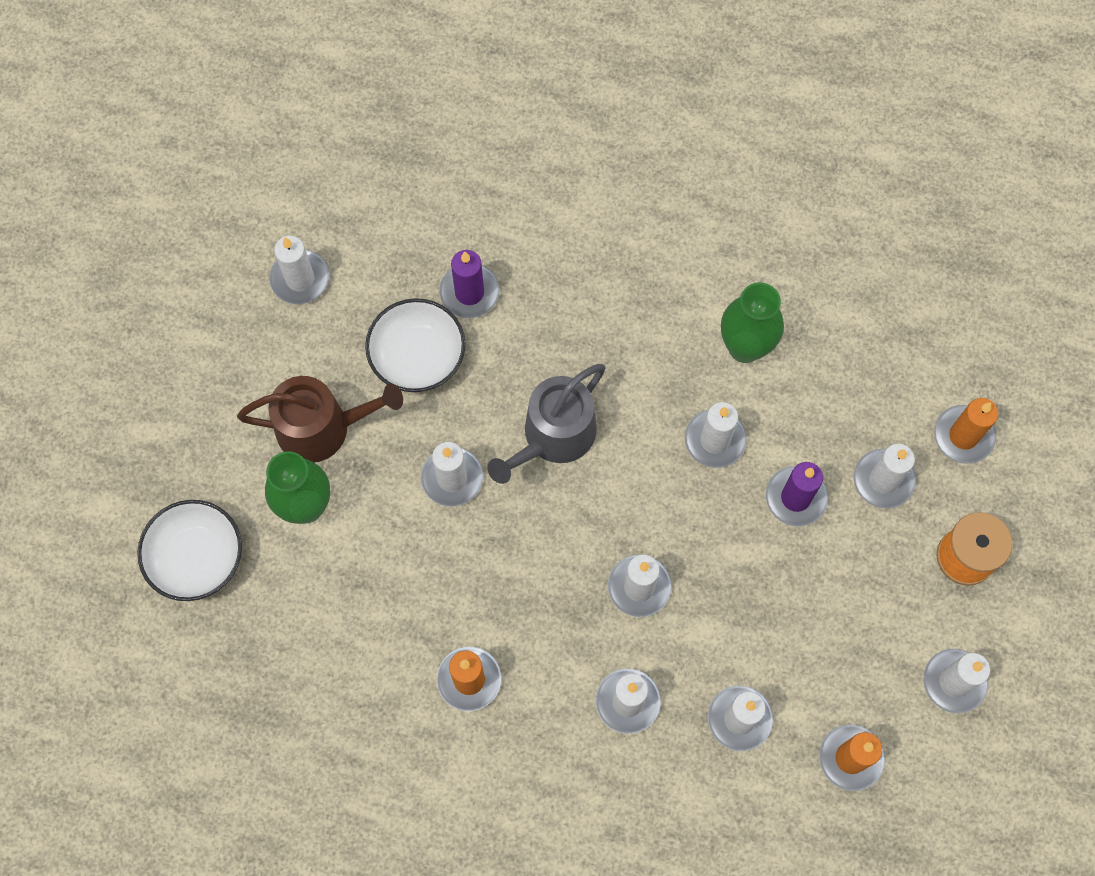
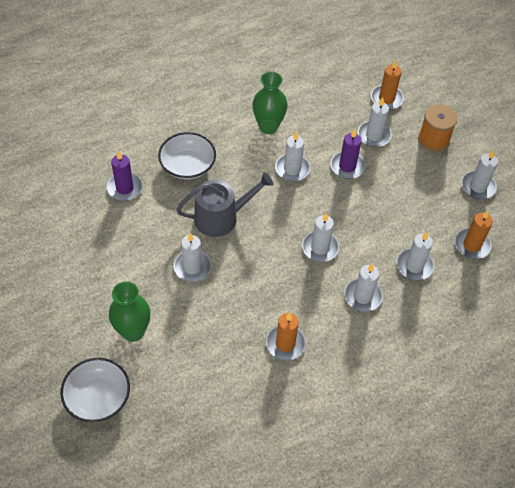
camera: 45 degrees left, 15 degrees down
brown watering can [237,376,403,463] -> none
white candle [269,236,329,304] -> none
white bowl [365,298,466,392] -> white bowl moved to [158,132,216,180]
grey watering can [487,364,606,484] -> grey watering can turned 105 degrees counterclockwise [176,172,273,237]

